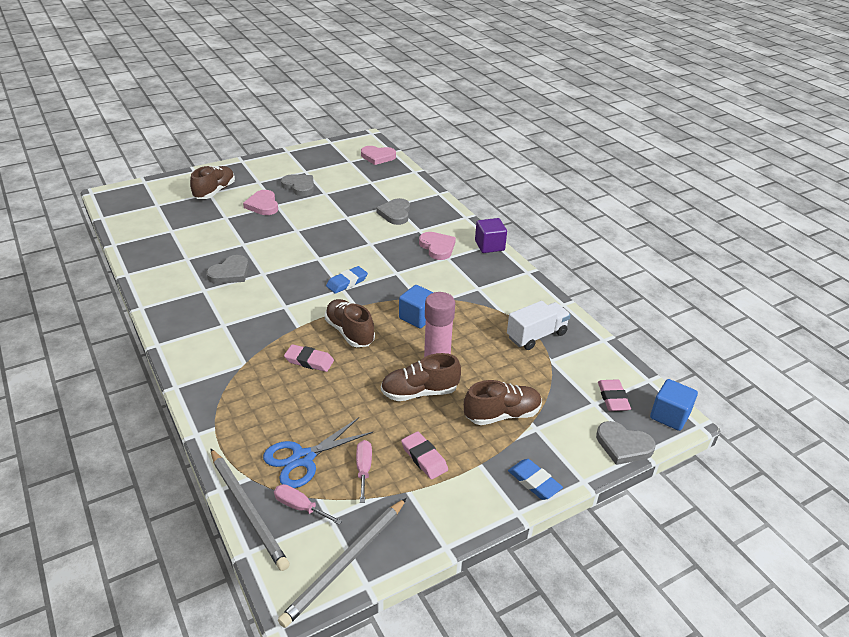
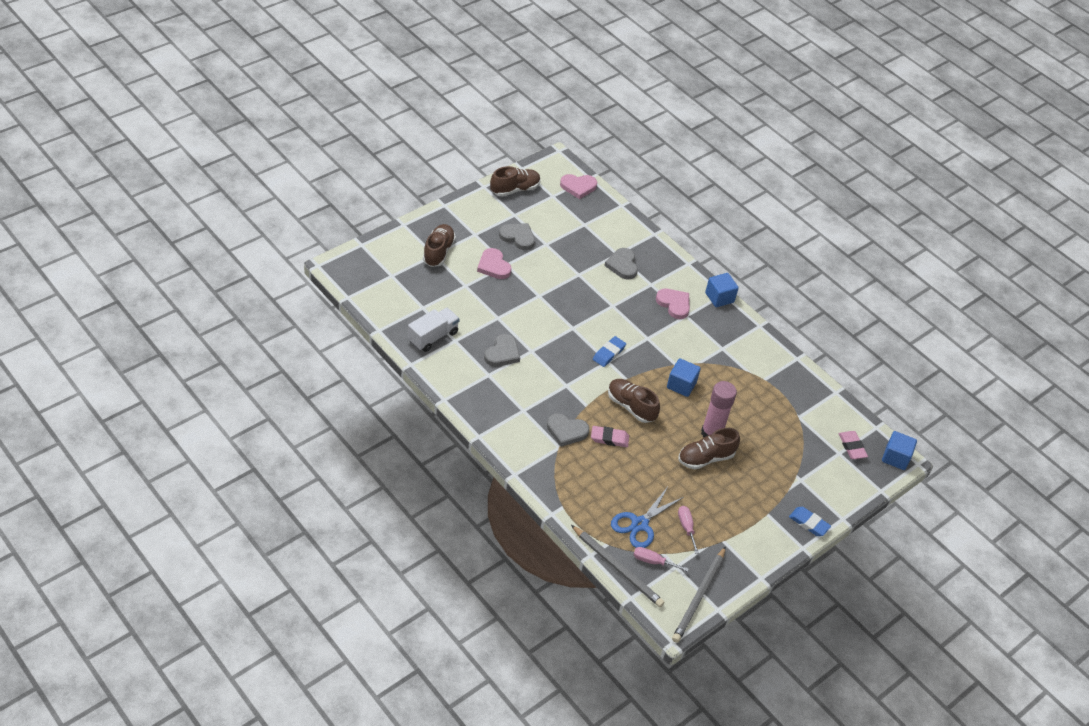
camera: 15 degrees left, 10 degrees up
pink eraser [401,432,448,480] -> none
brown shoe [464,380,542,425] -> brown shoe moved to [490,166,540,197]
purple cube [475,218,507,253] -> blue cube [705,273,739,307]
white truck [507,301,571,350] -> white truck moved to [408,308,460,352]
grey heart [596,421,656,465] -> grey heart moved to [547,413,589,447]

